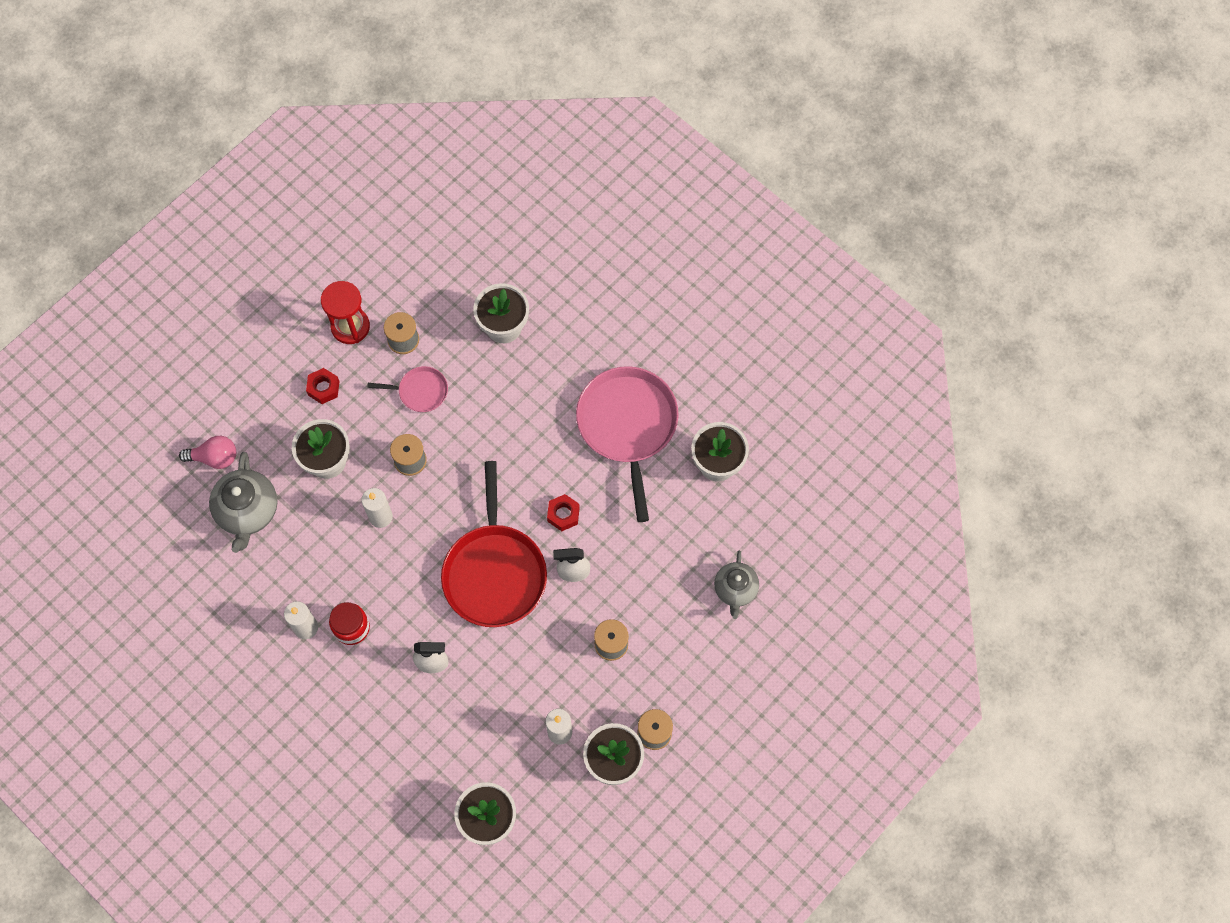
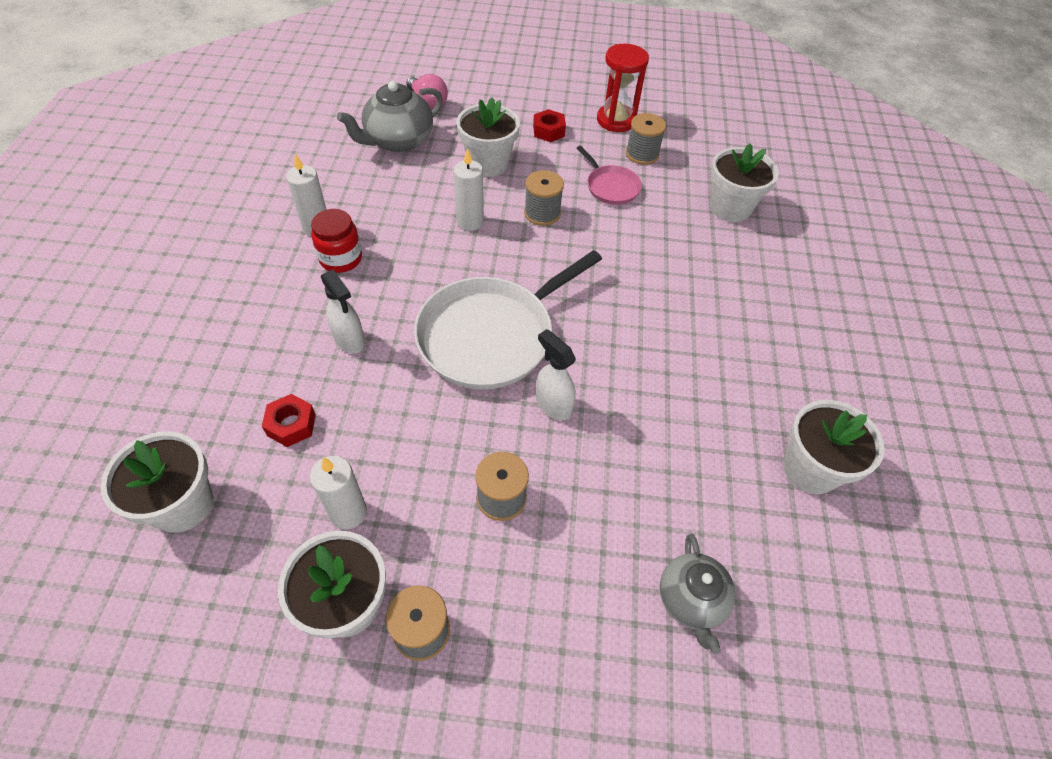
camera: 50 degrees right, 15 degrees down
red pan [441,461,547,627] -> white pan [414,250,602,390]
red nut [547,494,580,531] -> red nut moved to [262,394,316,447]
pink pan [576,366,679,522] -> none
grey teapot [714,551,759,619] -> grey teapot turned 60 degrees counterclockwise [660,534,735,654]

